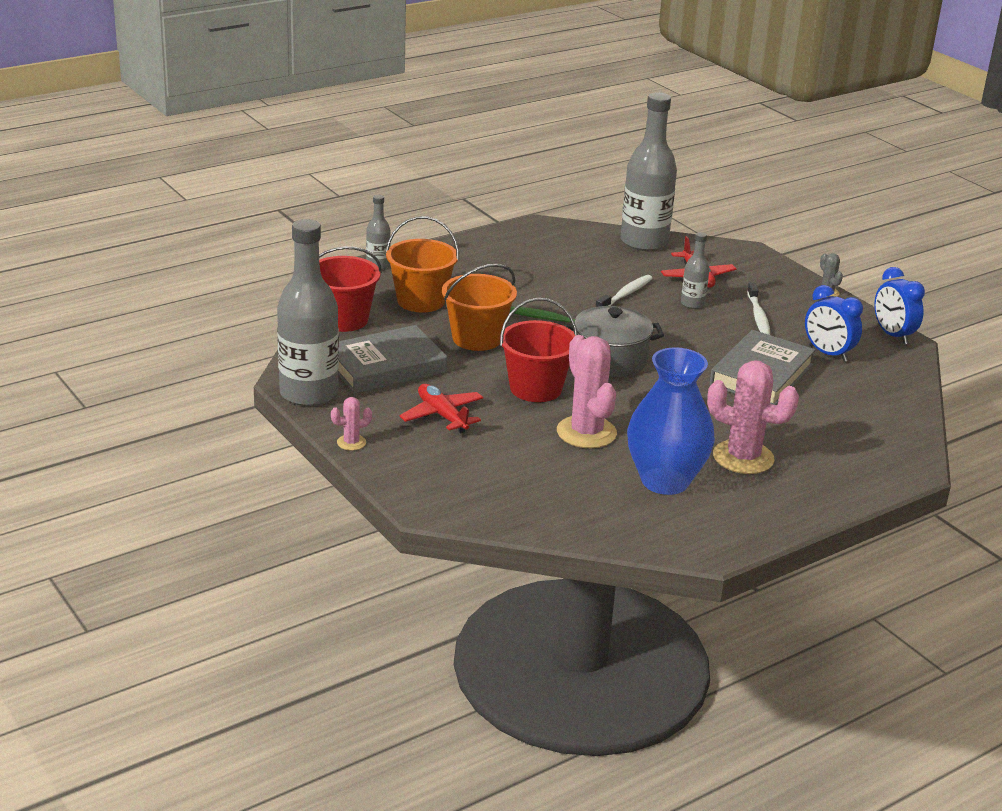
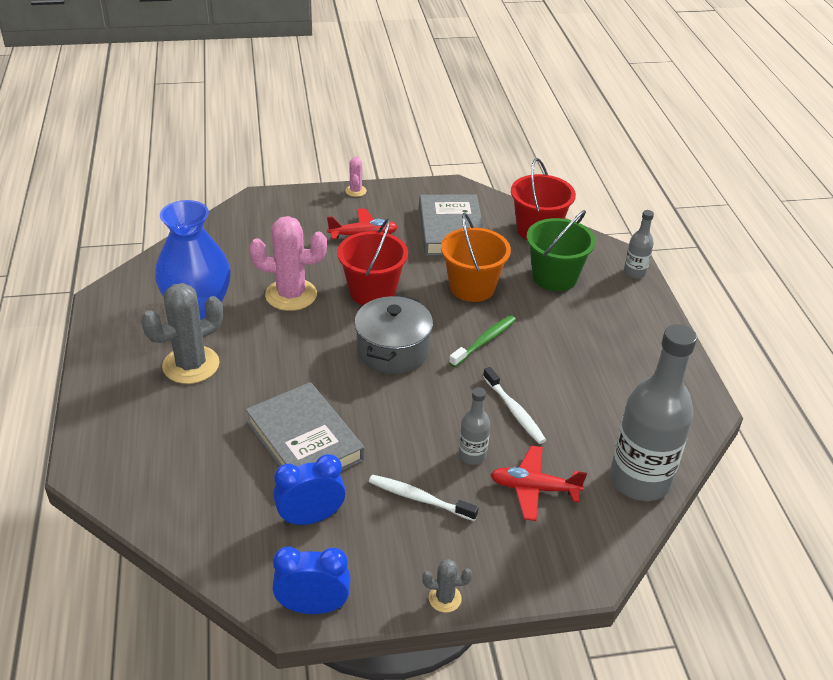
camera: 115 degrees right, 10 degrees up
grey bottle [277,219,339,406] -> none
orange bucket [386,216,459,312] -> green bucket [527,210,596,291]
pink cactus [707,360,799,474] -> grey cactus [141,283,223,384]

